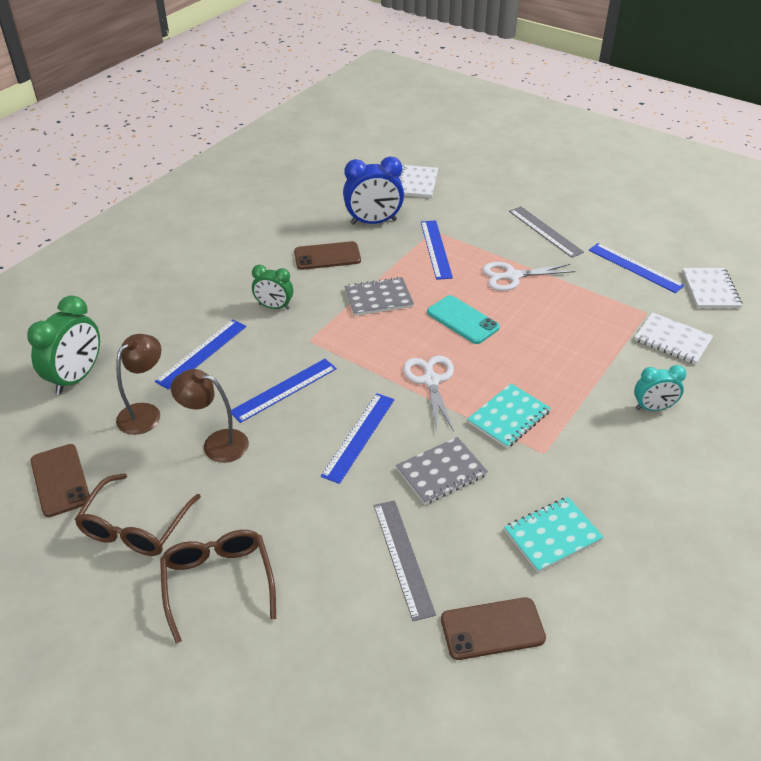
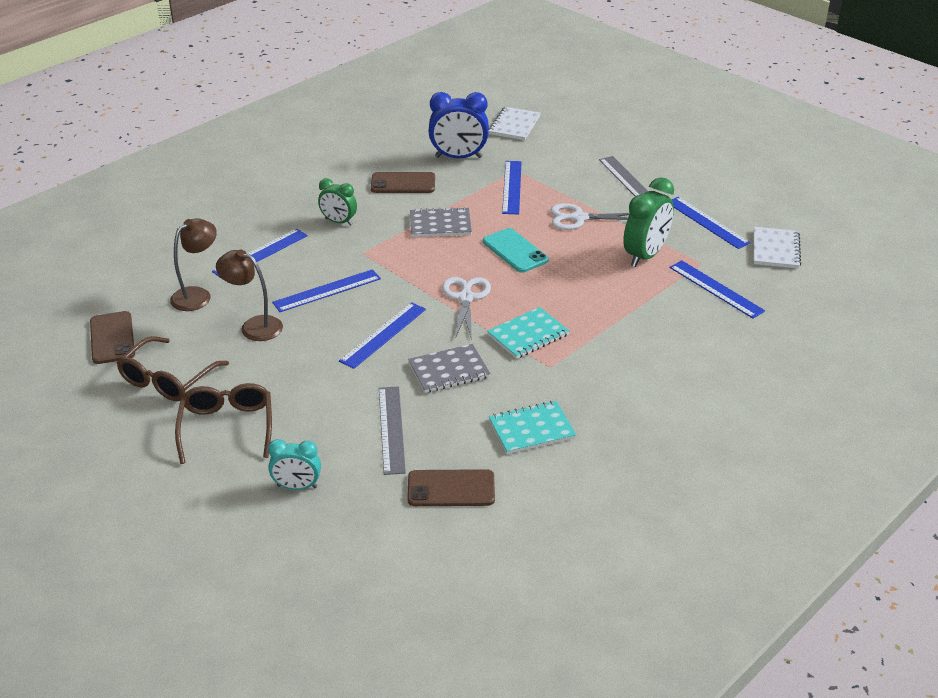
camera: 10 degrees right, 5 degrees down
green clock [27,296,100,395] -> green clock moved to [623,177,674,267]
turquoise clock [634,365,686,411] -> turquoise clock moved to [268,439,321,490]
white notebook [635,312,713,365] -> blue ruler [669,260,765,318]

